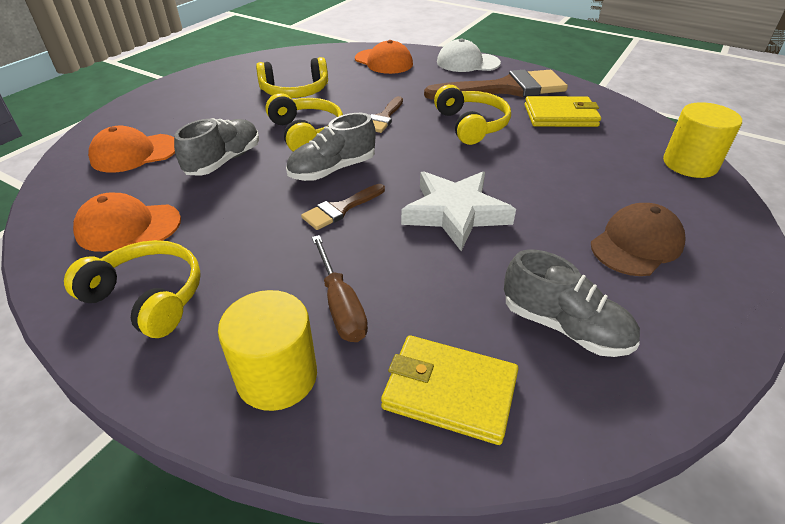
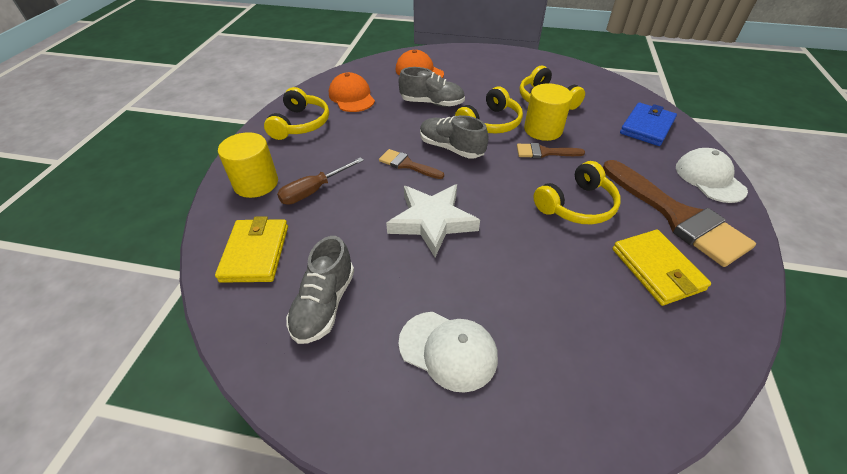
camera: 70 degrees right, 5 degrees up
orange cap [355,40,413,74] -> blue wallet [620,103,677,146]
brown cap [591,203,686,276] -> white cap [398,312,498,393]
yellow cylinder [663,102,742,178] -> yellow cylinder moved to [524,83,573,141]

